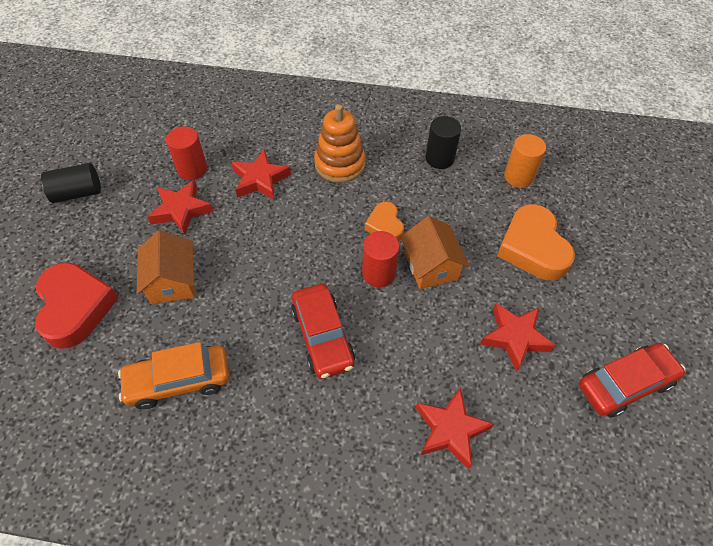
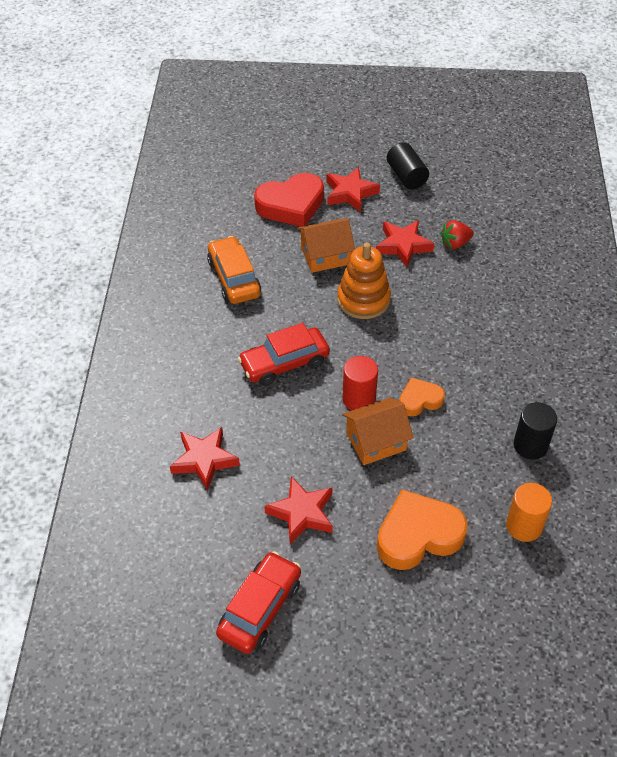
camera: 85 degrees right, 5 degrees down
red cylinder [166,126,207,180] -> red strawberry [440,220,474,249]
red star [232,149,291,200] -> red star moved to [327,167,380,212]
orange stacking toy [314,104,366,183] -> orange stacking toy moved to [337,242,391,319]
red car [579,343,686,418] -> red car turned 120 degrees counterclockwise [216,551,301,654]

